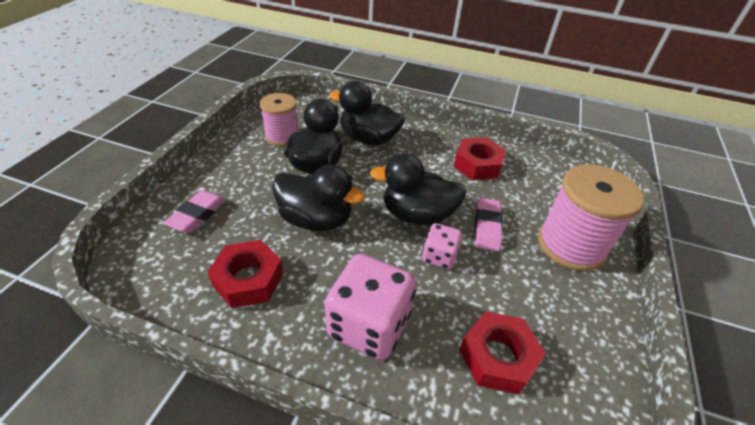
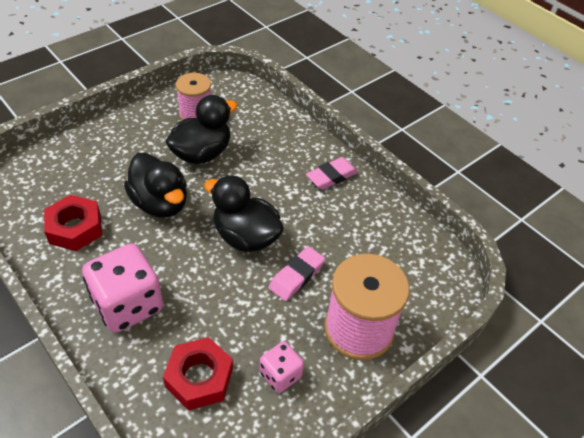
camera: 30 degrees right, 5 degrees up
pink eraser [164,190,226,233] -> pink eraser moved to [306,157,358,190]
black duck [329,81,405,145] -> none
pink dice [422,223,462,270] -> pink dice moved to [260,341,304,393]
red nut [454,137,506,180] -> none

